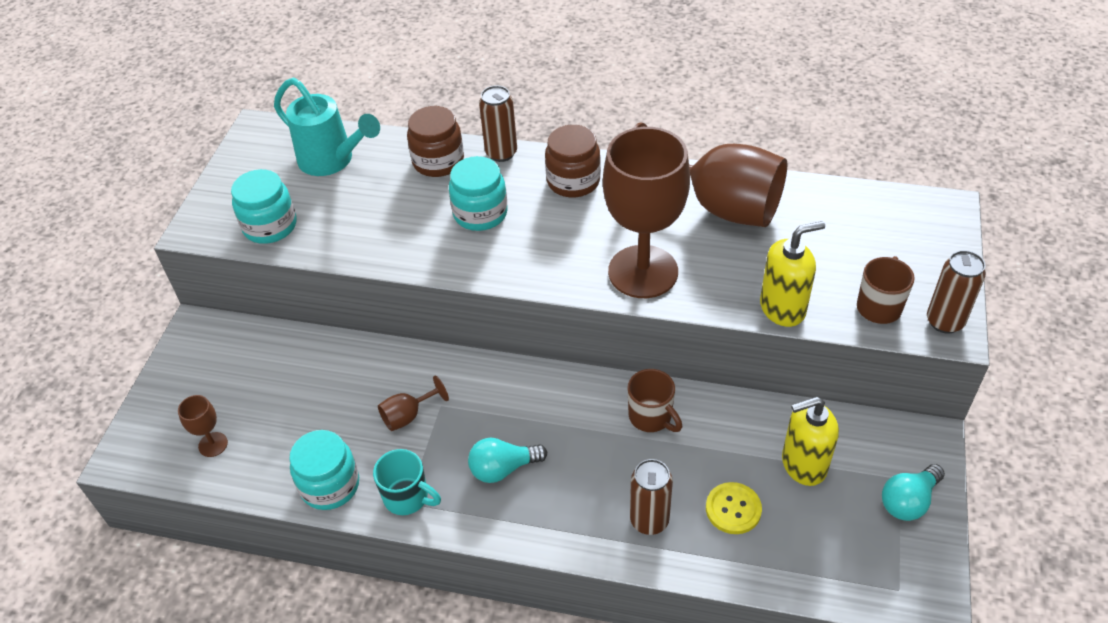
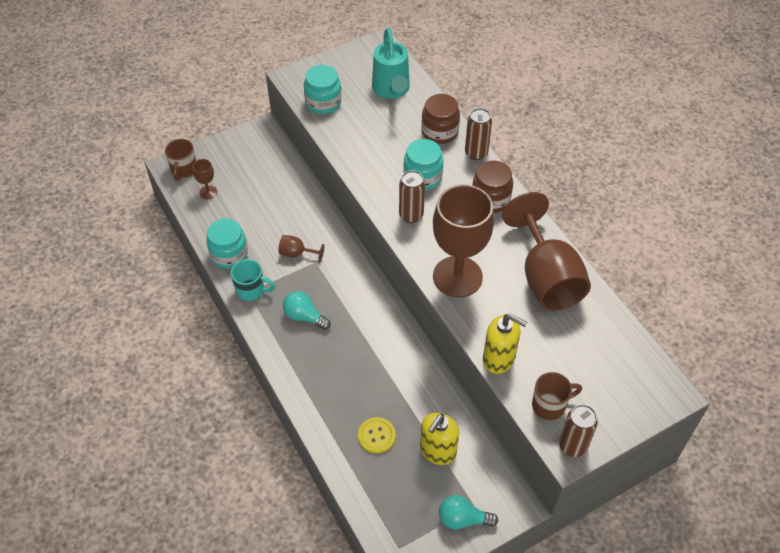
camera: 45 degrees right, 5 degrees up
turquoise mug [373,449,441,515] -> turquoise mug turned 60 degrees counterclockwise [231,259,275,301]
brown mug [628,369,682,432] -> brown mug moved to [165,139,196,180]
brown can [630,459,673,535] -> brown can moved to [399,170,425,223]
yellow soap dispenser [782,397,839,486] -> yellow soap dispenser turned 90 degrees counterclockwise [420,413,459,465]

